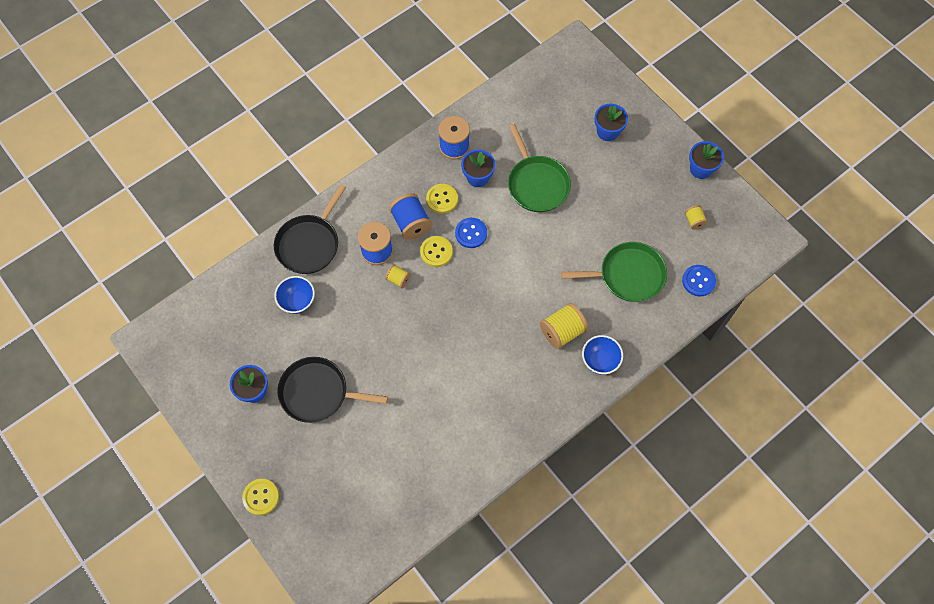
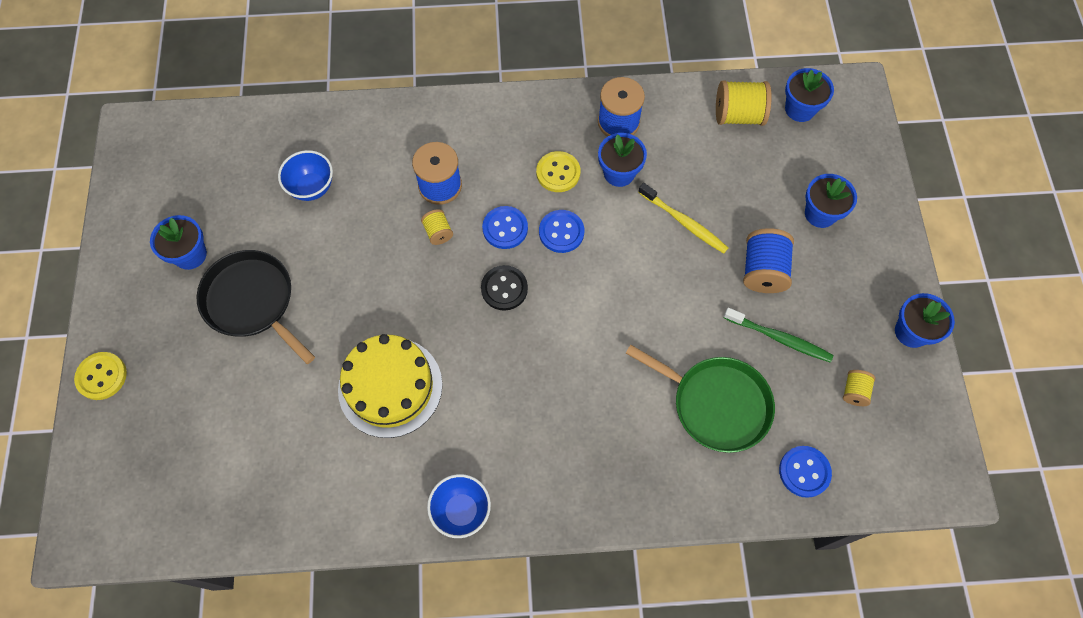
camera: 35 degrees right, 0 degrees up
black pan [274,184,346,274] -> none
blue spool [389,193,432,240] -> blue spool moved to [743,228,794,293]
yellow button [420,236,453,267] -> blue button [482,206,528,249]
green pan [508,124,571,212] -> yellow toothbrush [638,183,728,254]
yellow spool [540,303,588,349] -> yellow spool moved to [716,80,772,126]
blue bowl [582,335,623,375] -> blue bowl moved to [427,474,491,538]
none -> yellow cake [338,334,442,438]
none -> black button [481,265,528,311]
none -> green toothbrush [724,308,834,363]
none -> blue flower pot [785,68,834,122]

